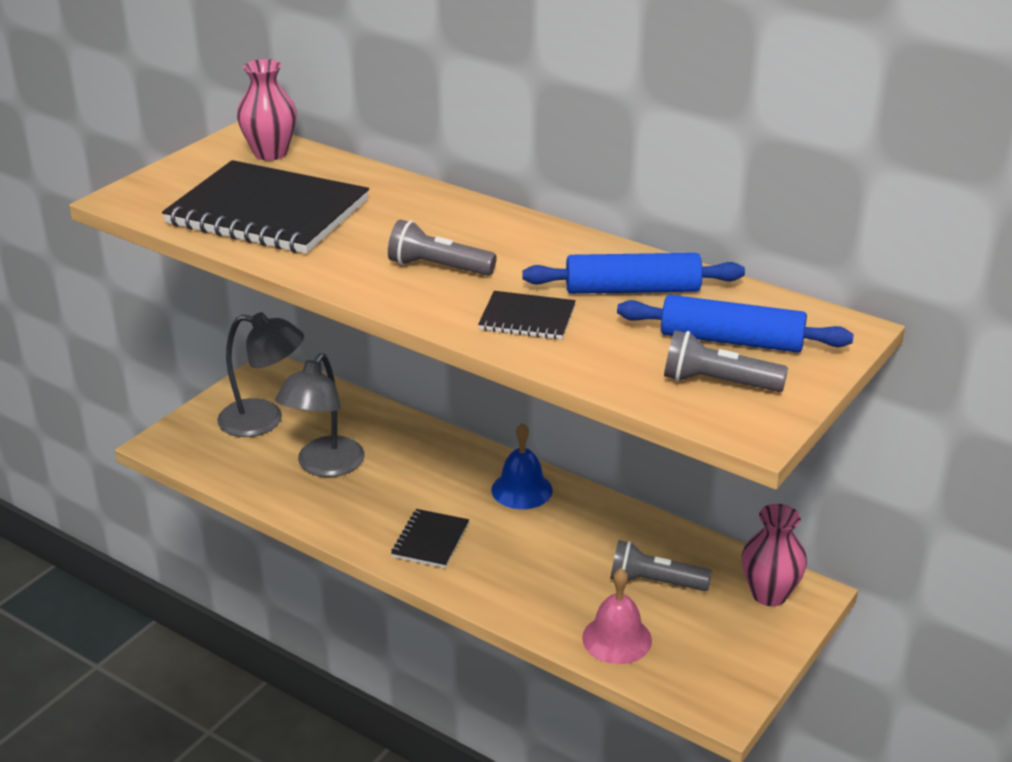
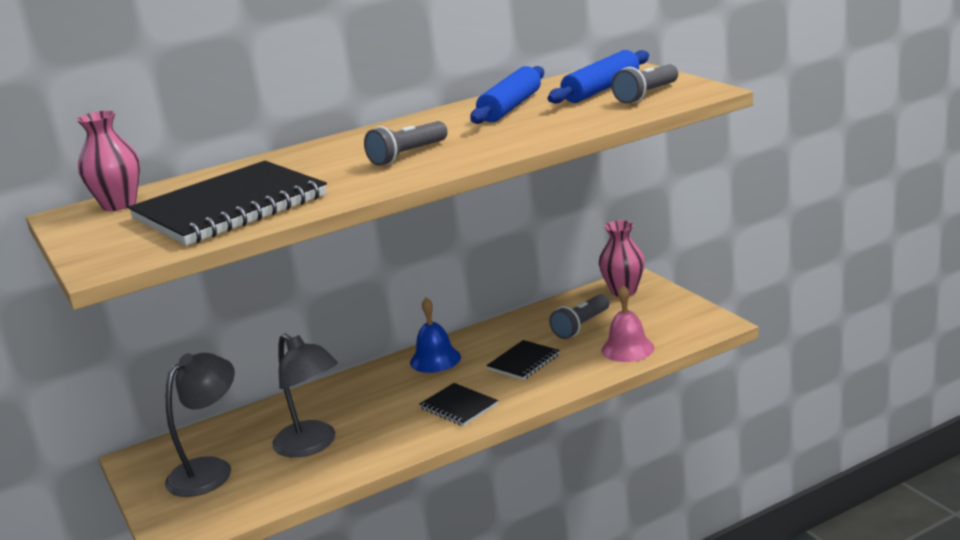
camera: 60 degrees left, 10 degrees down
black notebook [478,291,576,340] -> black notebook moved to [486,340,560,380]

